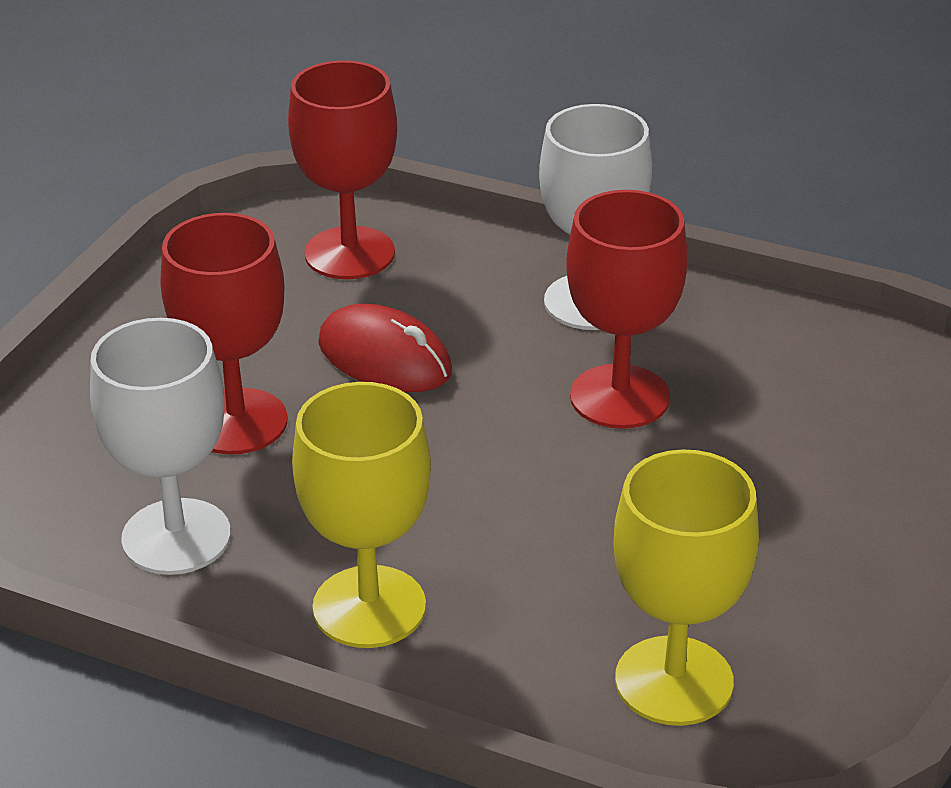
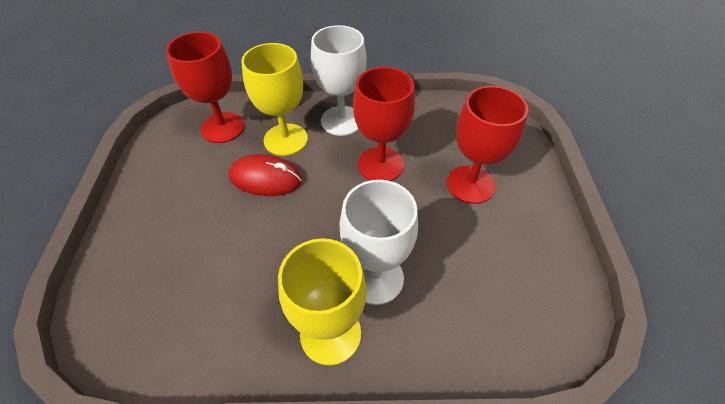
camera: 25 degrees left, 15 degrees up
white goblet [90,318,231,575] -> white goblet moved to [339,180,418,305]
red goblet [161,213,288,455] -> red goblet moved to [447,86,528,204]
yellow goblet [613,449,759,726] -> yellow goblet moved to [241,43,308,156]

